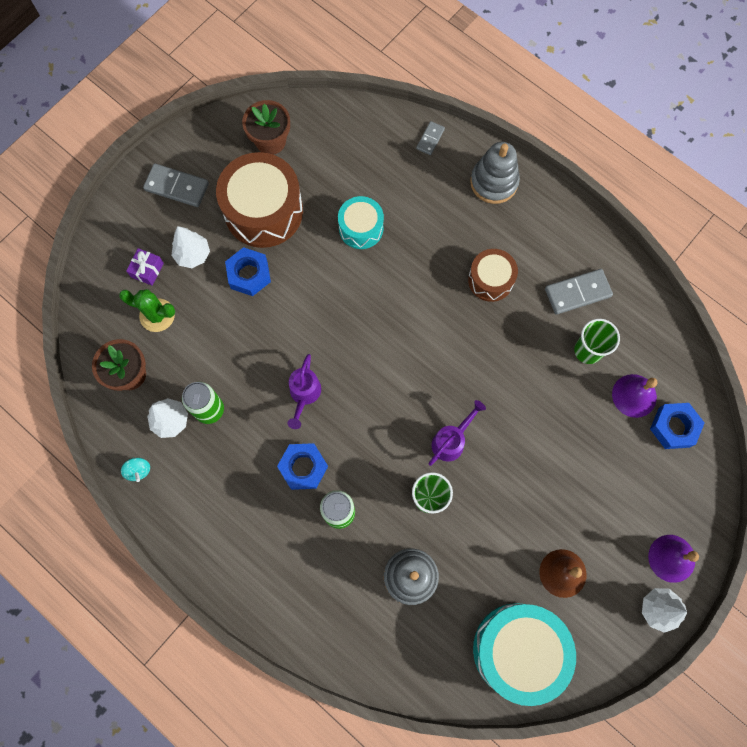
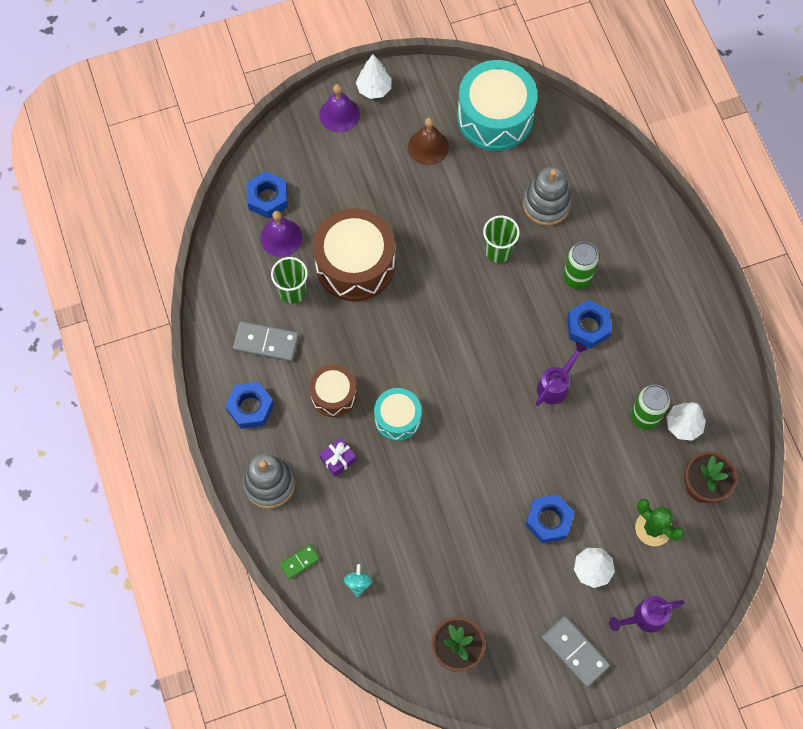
camera: 150 degrees left, 5 degrees down
turquoise spinning top [121,458,150,482] -> turquoise spinning top moved to [344,564,372,597]
purple gift [126,248,164,286] -> purple gift moved to [319,438,357,477]
brown drum [216,152,303,248] -> brown drum moved to [313,208,395,301]
turquoise drum [338,196,384,249] -> turquoise drum moved to [374,388,421,441]
grey domino [416,121,445,155] -> green domino [280,544,320,579]
purple watering can [428,400,486,466] -> purple watering can moved to [609,596,685,632]
none -> blue nut [225,382,274,429]

